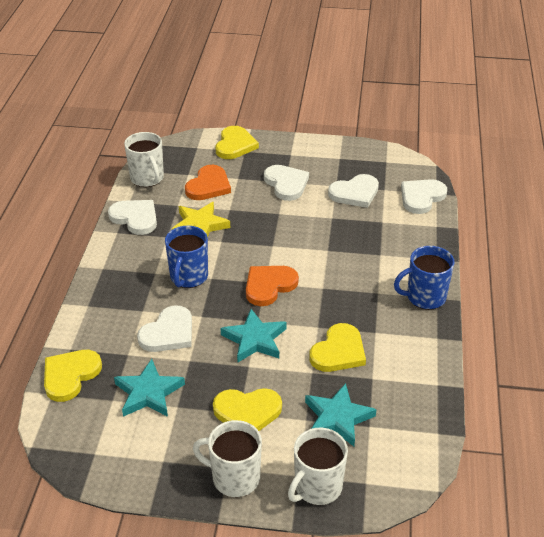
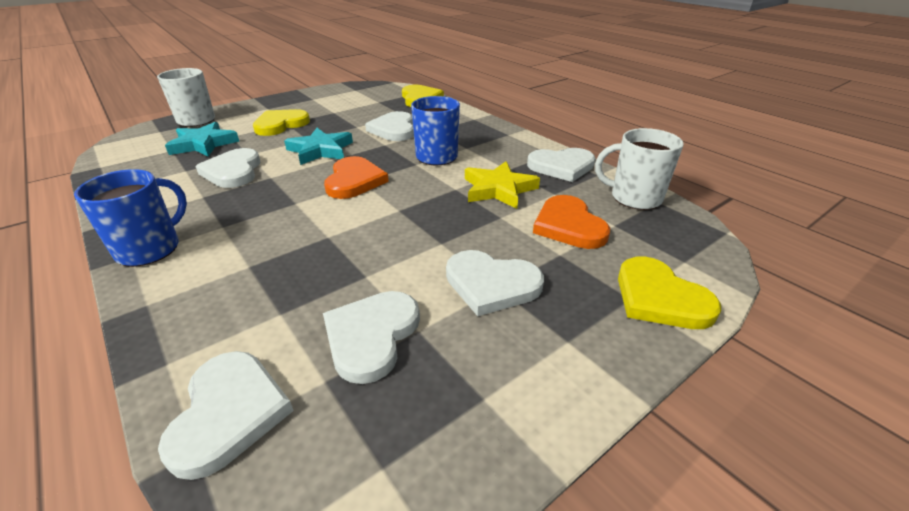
camera: 135 degrees right, 5 degrees down
turquoise star [114,359,185,417] -> none
white mug [193,420,262,497] -> none
yellow heart [309,323,366,372] -> white heart [195,148,261,188]

